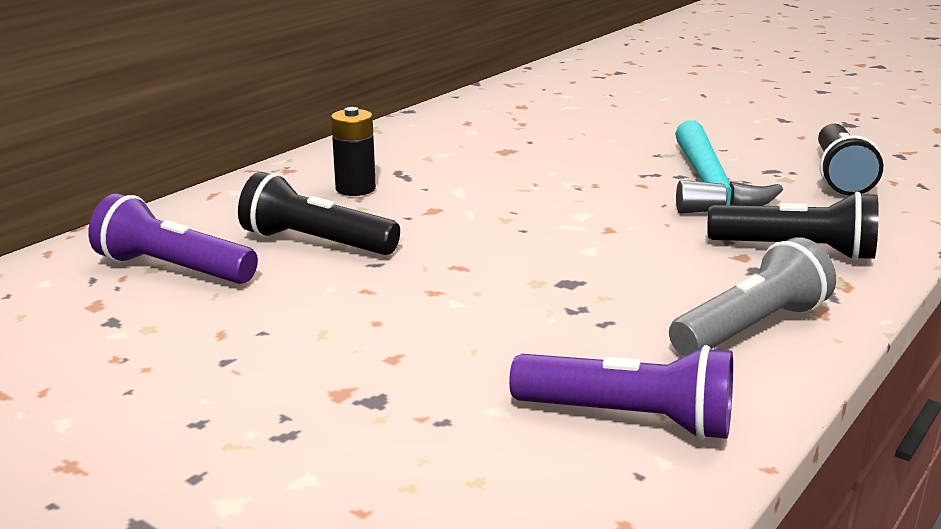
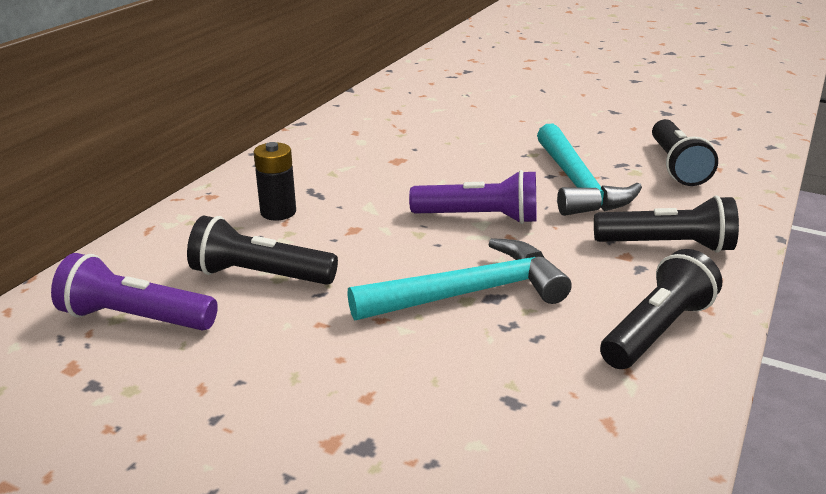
camera: 10 degrees left, 5 degrees up
purple flashlight [509,345,733,440] -> purple flashlight moved to [409,170,536,224]
grey flashlight [669,237,836,356] -> black flashlight [600,249,722,369]
none -> turquoise hammer [347,238,572,321]

